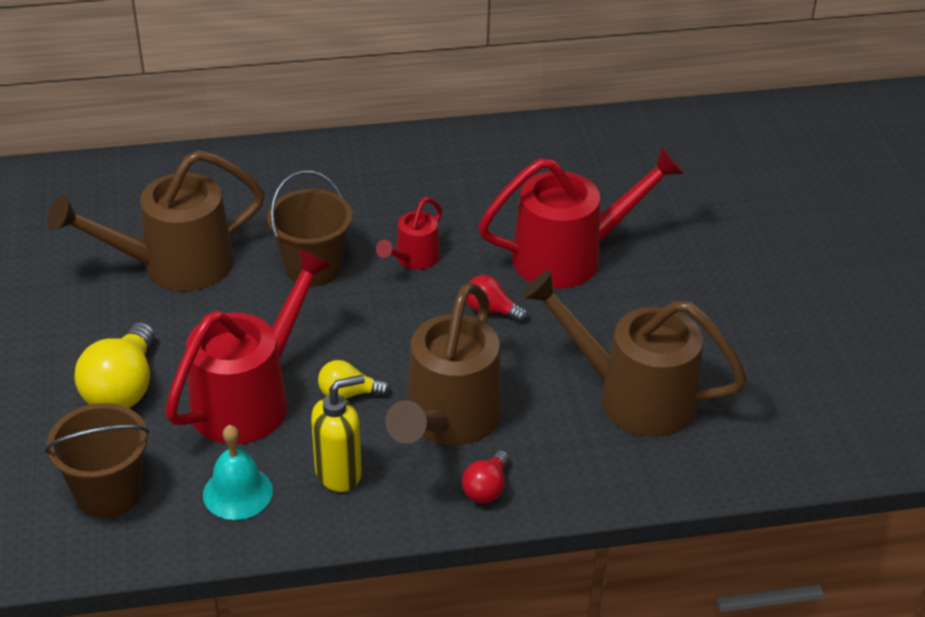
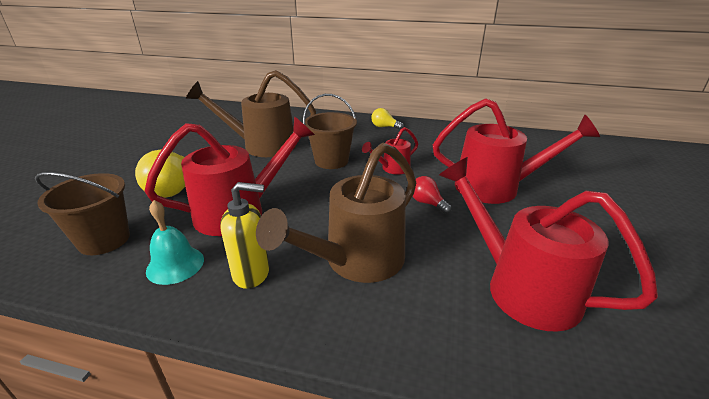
camera: 25 degrees right, 10 degrees down
yellow light bulb [318,360,390,399] -> yellow light bulb moved to [371,108,404,130]
red light bulb [462,450,509,504] -> none
brown watering can [522,270,747,437] -> red watering can [439,157,658,332]

